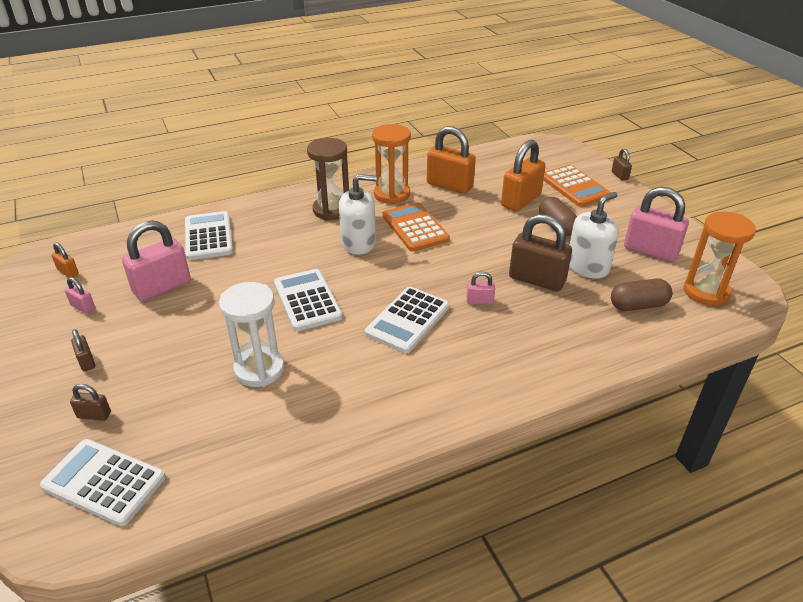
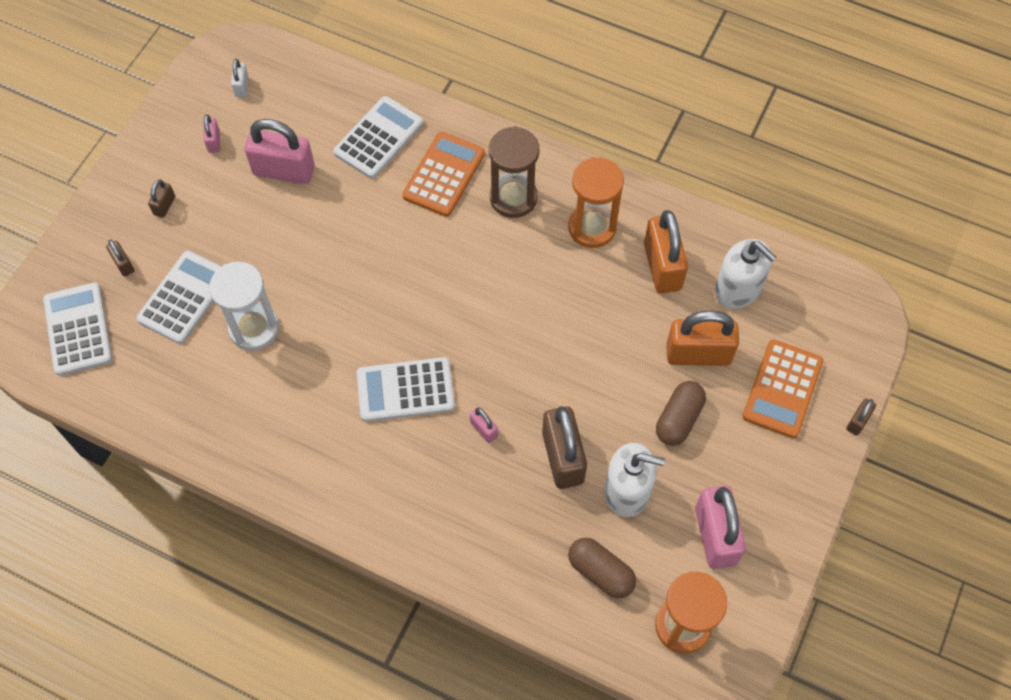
camera: 50 degrees right, 25 degrees up
orange padlock [51,242,79,278] -> white padlock [231,59,249,97]
white calculator [274,269,343,331] -> white calculator moved to [136,251,221,344]
white soap dispenser [339,174,377,255] -> white soap dispenser moved to [715,239,777,309]
orange calculator [383,203,450,252] -> orange calculator moved to [402,132,485,217]

